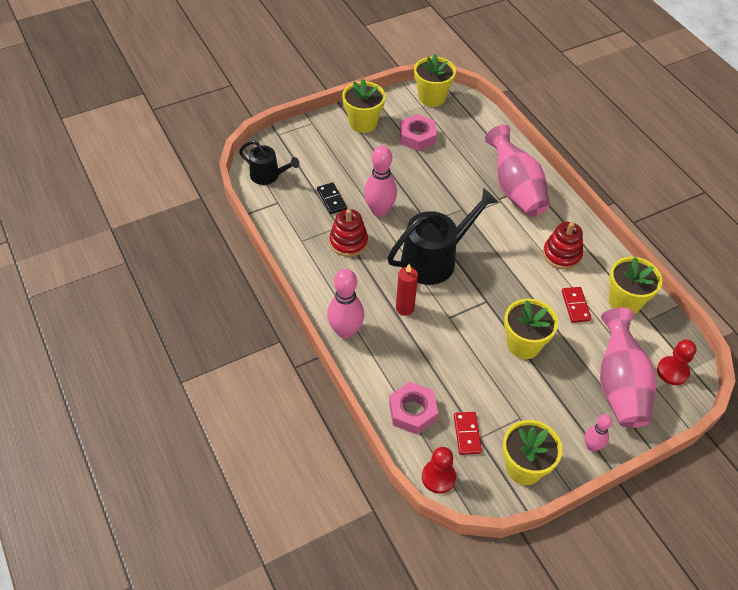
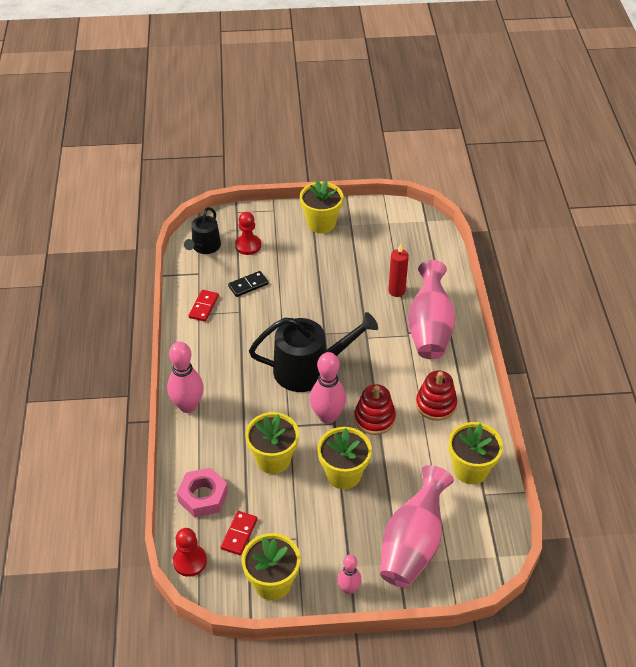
camera: 25 degrees right, 5 degrees down
black watering can [239,141,300,185] -> black watering can turned 60 degrees clockwise [184,207,221,254]
black domino [317,182,347,214] -> black domino turned 60 degrees clockwise [228,271,268,297]
red stacking toy [329,209,368,257] -> red stacking toy moved to [354,384,396,435]
pink bowling pin [364,146,397,217] -> pink bowling pin moved to [310,352,346,424]
red candle [396,264,418,316] -> red candle moved to [388,244,409,297]
pink nut [400,114,437,151] -> none
yellow flower pot [414,54,456,107] -> yellow flower pot moved to [245,412,299,474]
red domino [562,287,591,323] -> red domino moved to [189,290,219,322]
red pawn [657,340,697,385] -> red pawn moved to [235,212,261,255]

